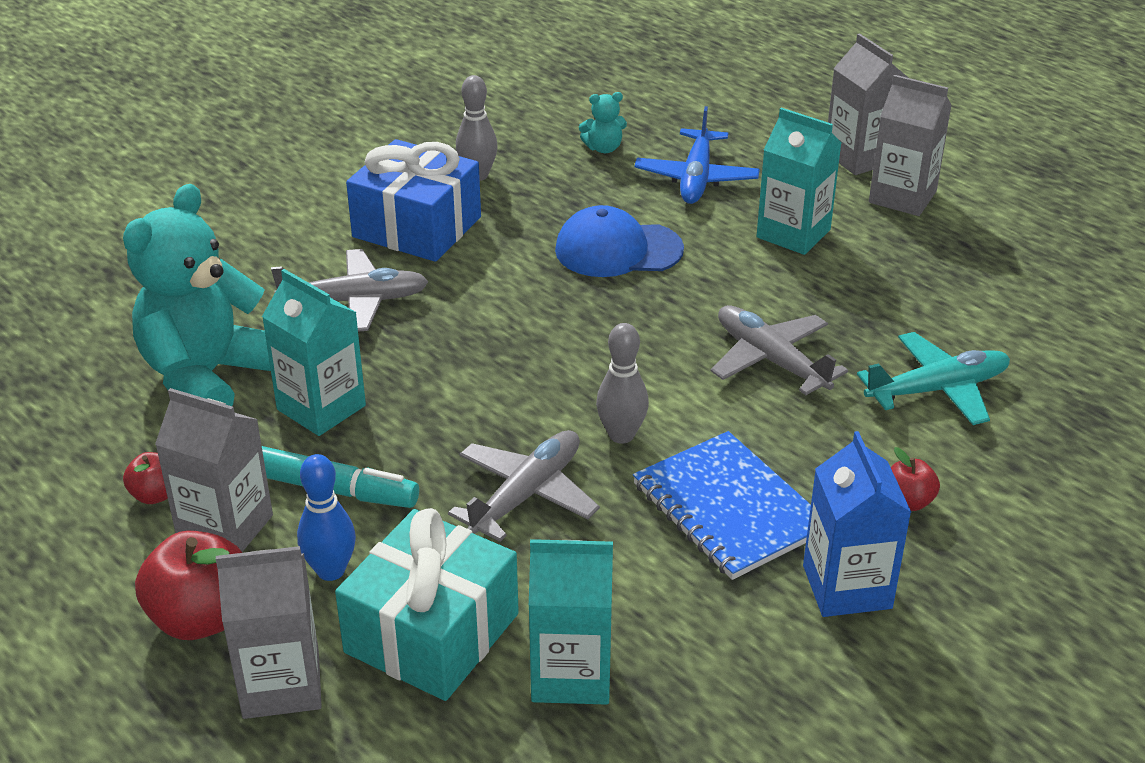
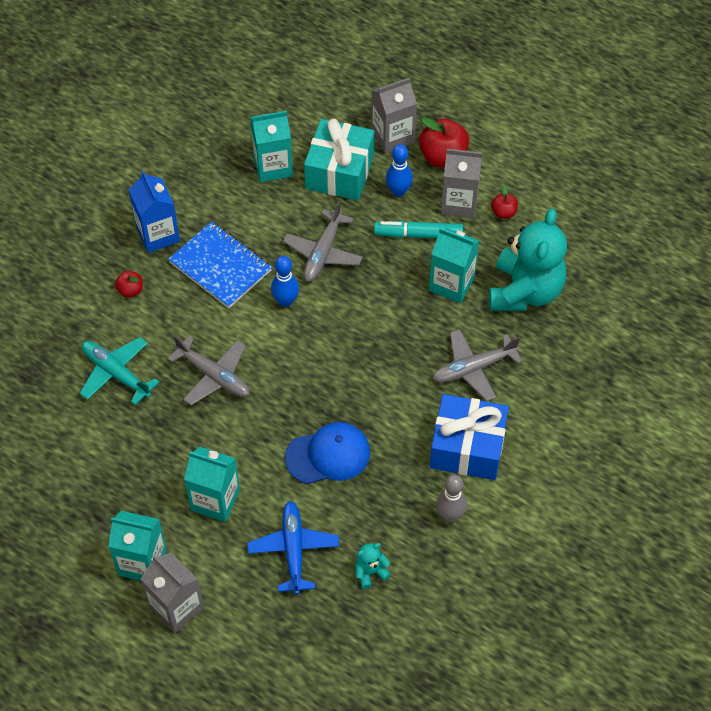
camera: 165 degrees right, 20 degrees up
grey bowling pin [596,323,649,444] -> blue bowling pin [271,256,299,307]
turquoise plane [857,332,1010,425] -> turquoise plane turned 75 degrees clockwise [80,337,159,405]
grey carton [869,75,952,216] -> turquoise carton [108,511,167,581]

